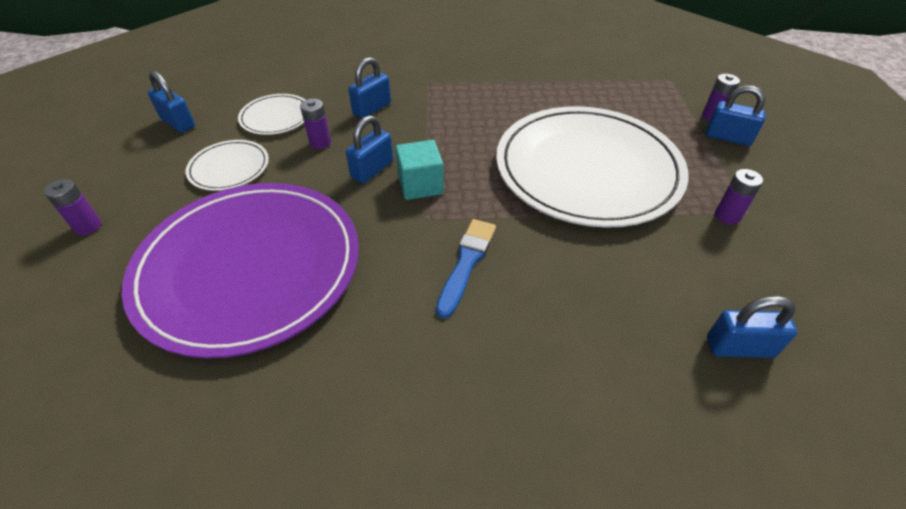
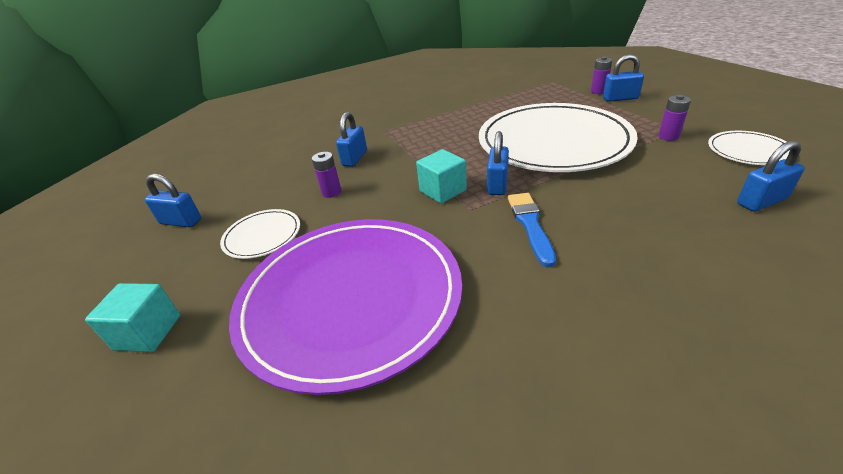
camera: 20 degrees left, 10 degrees down
purple battery [44,179,102,235] -> turquoise cube [85,283,180,352]
white plate [238,94,305,135] -> white plate moved to [708,131,790,165]
blue padlock [346,115,393,184] -> blue padlock moved to [487,131,509,195]

